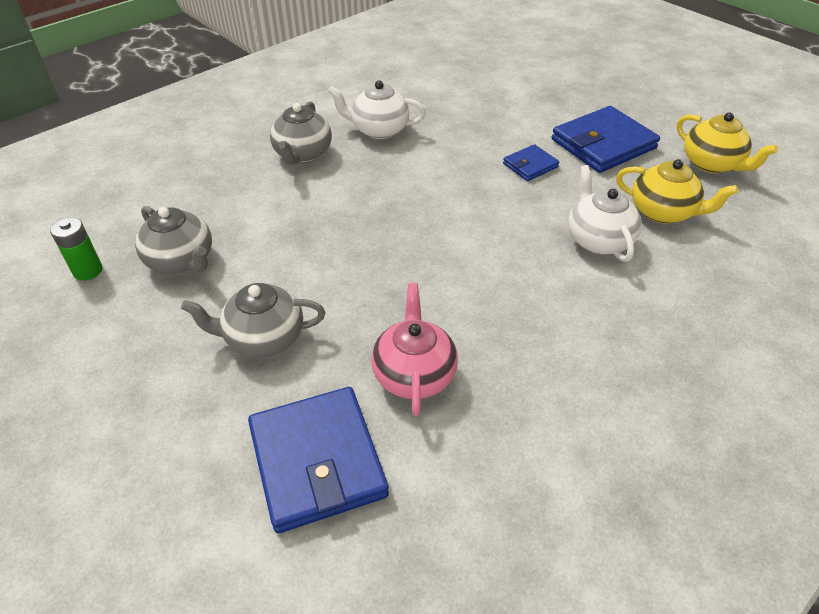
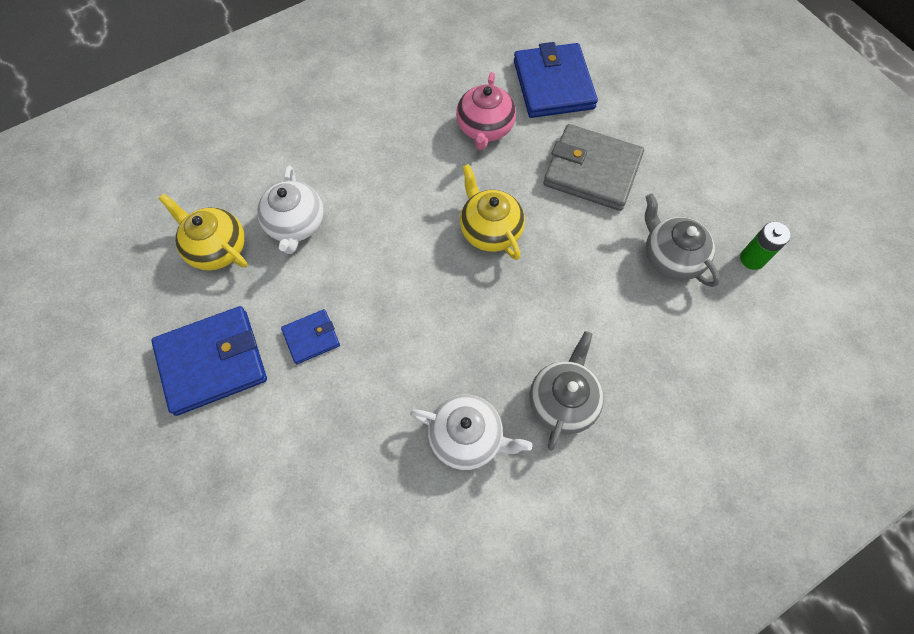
camera: 170 degrees left, 20 degrees up
grey teapot [181,283,325,358] -> grey wallet [543,124,644,211]
yellow teapot [677,112,778,173] -> yellow teapot moved to [460,164,525,260]

